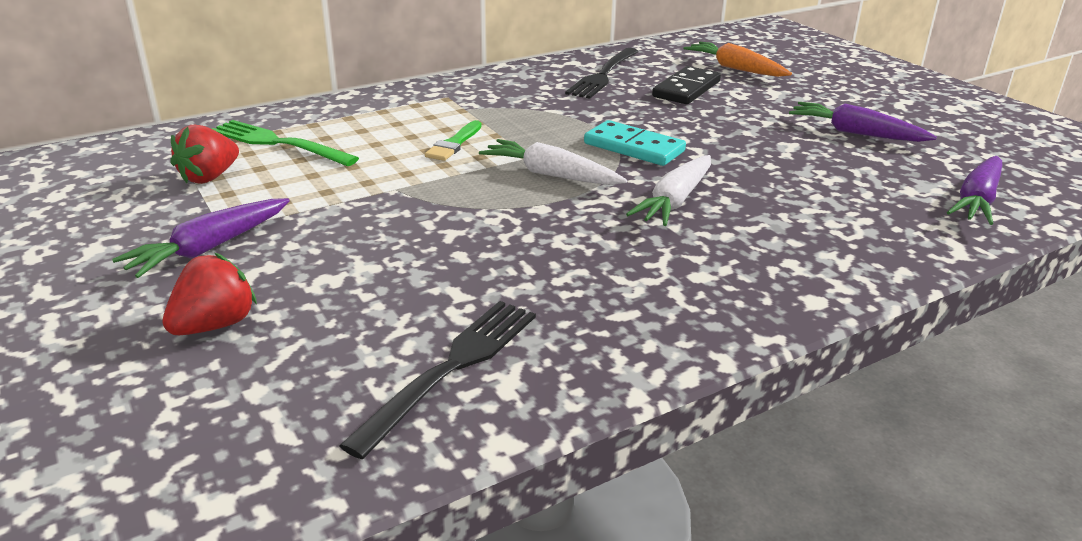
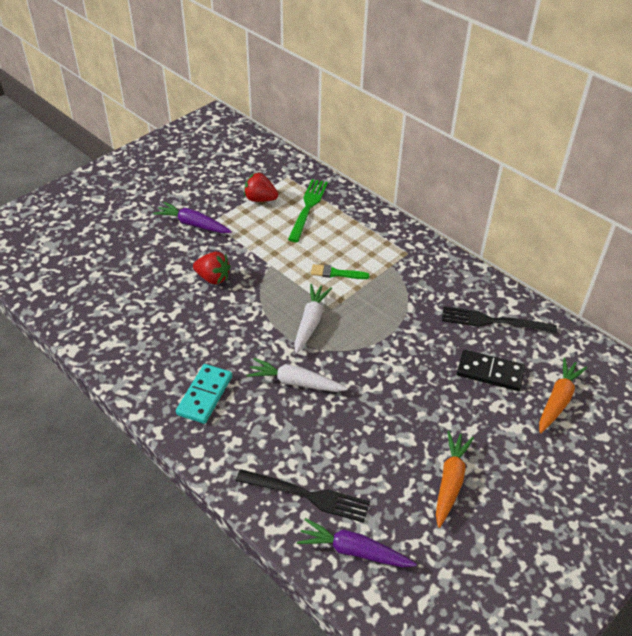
camera: 75 degrees right, 15 degrees up
red strawberry [162,253,257,335] -> red strawberry moved to [193,252,231,284]
black fork [339,301,536,459] -> black fork moved to [236,469,370,523]
turquoise domino [584,120,686,166] -> turquoise domino moved to [176,364,232,424]
purple carrot [789,102,937,142] -> orange carrot [436,431,474,528]

